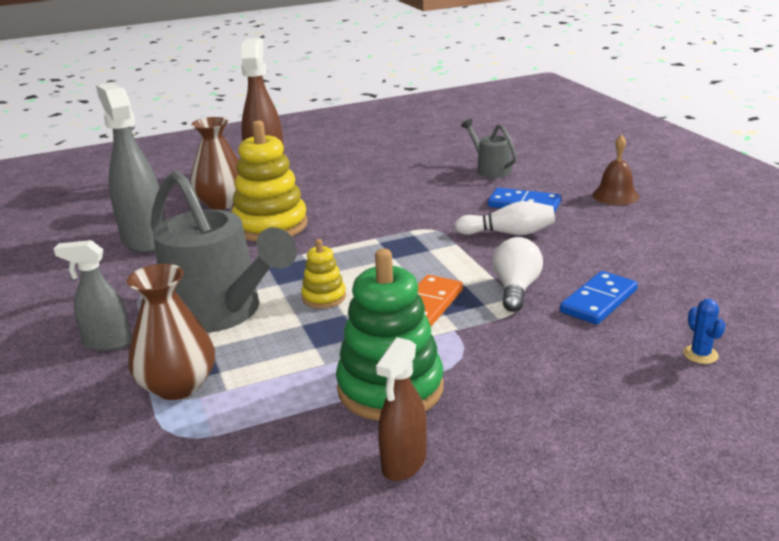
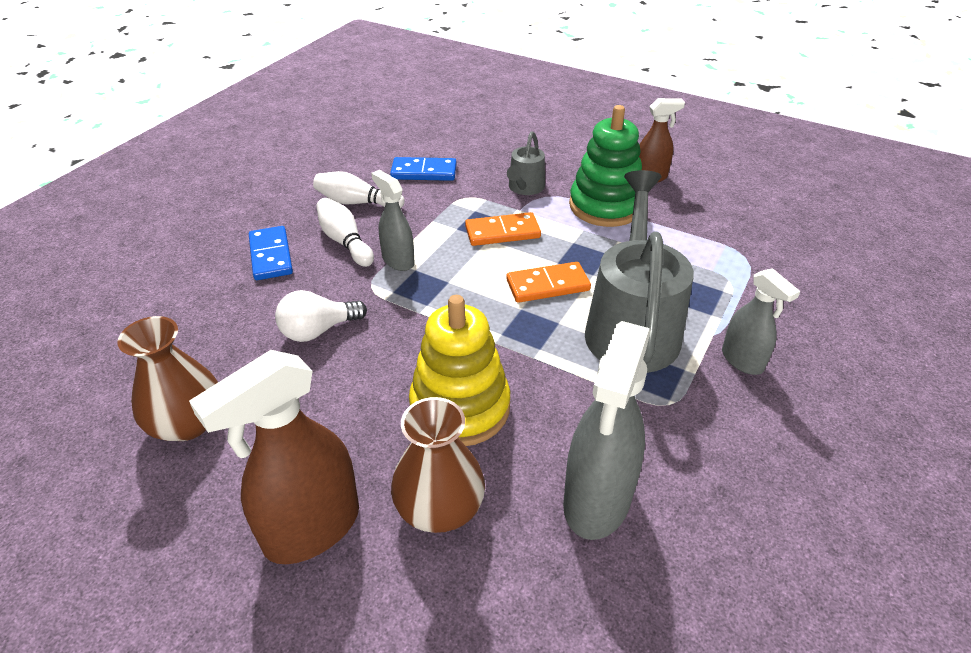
camera: 130 degrees left, 15 degrees up
brown vase [127,264,215,400] -> brown vase moved to [117,316,218,441]
yellow stacking toy [301,239,346,309] -> orange domino [506,262,591,303]
grey watering can [461,119,517,178] -> grey watering can moved to [507,131,545,195]
white light bulb [493,237,543,312] -> white light bulb moved to [275,290,367,342]
brown bell [592,134,639,205] -> none
blue cactus [683,299,726,364] -> none
none -> white bowling pin [313,171,405,208]
none -> grey spray bottle [371,170,415,271]

